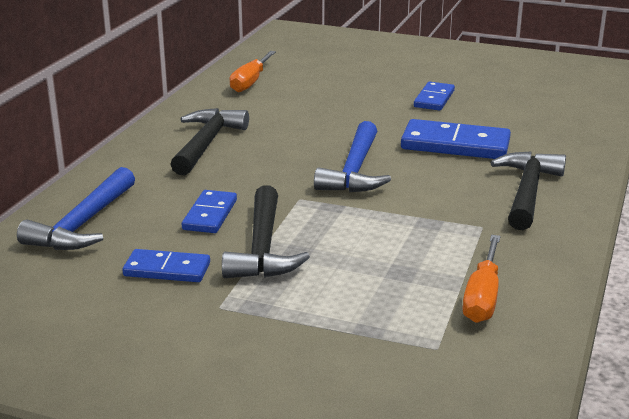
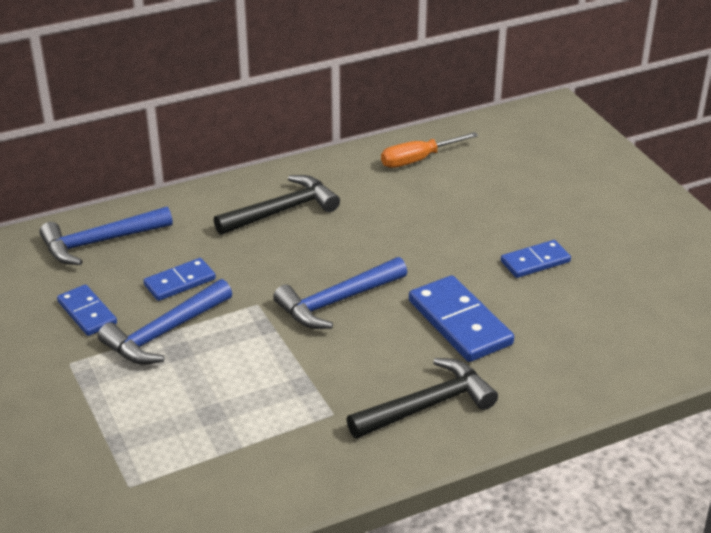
camera: 45 degrees right, 10 degrees up
black hammer [222,185,310,278] -> blue hammer [98,279,232,364]
orange screwdriver [462,235,501,323] -> none

